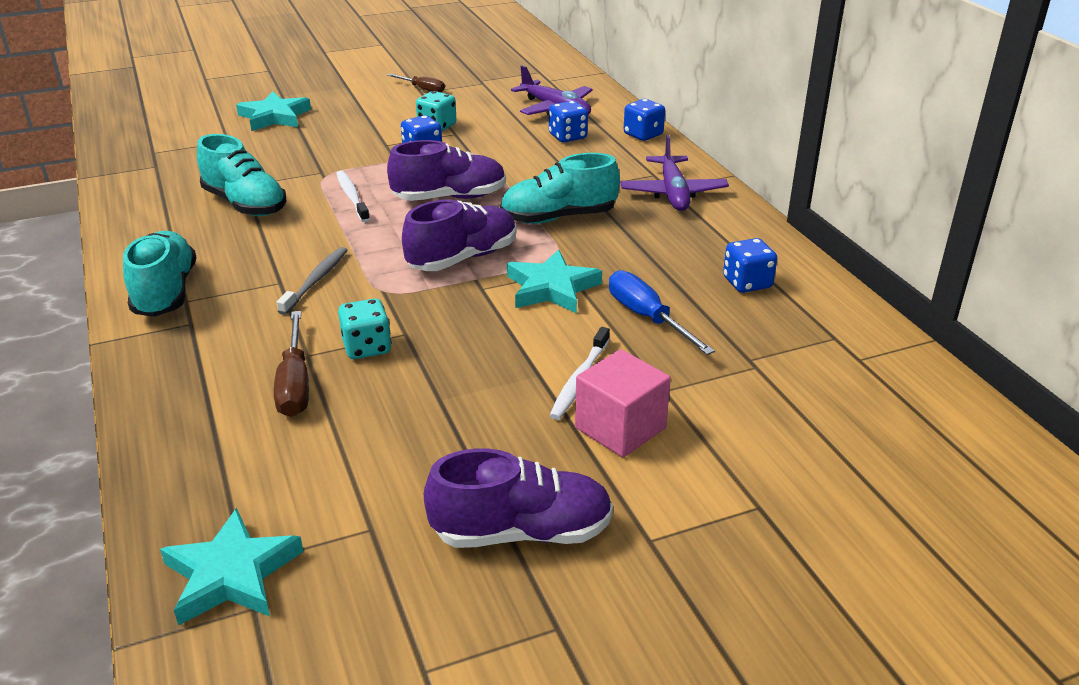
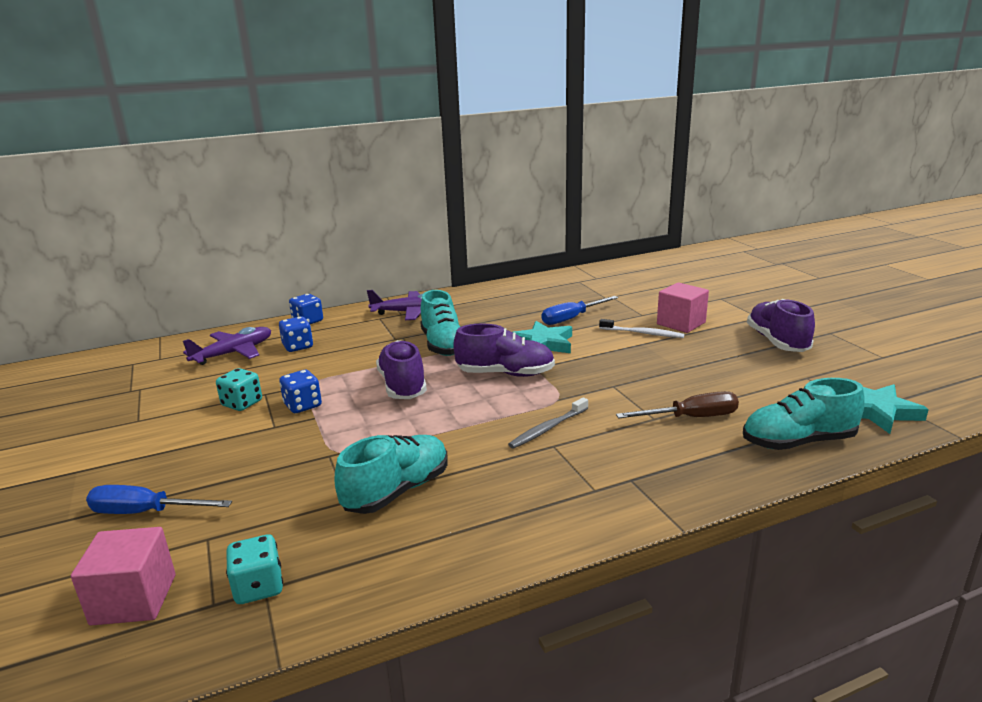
camera: 90 degrees left, 10 degrees down
turquoise shoe [123,231,197,317] -> turquoise shoe moved to [743,378,865,450]
turquoise star [236,92,311,131] -> blue screwdriver [86,485,232,514]
grey toothbrush [277,247,348,315] -> grey toothbrush turned 60 degrees counterclockwise [508,397,588,449]
white toothbrush [336,170,370,222] -> none
turquoise dice [338,298,391,359] -> turquoise dice moved to [226,534,283,604]
brown screwdriver [387,73,445,92] -> none
purple shoe [402,199,516,271] -> purple shoe turned 135 degrees clockwise [453,324,555,377]
blue dice [723,238,777,293] -> none
none -> pink cube [71,527,176,625]

